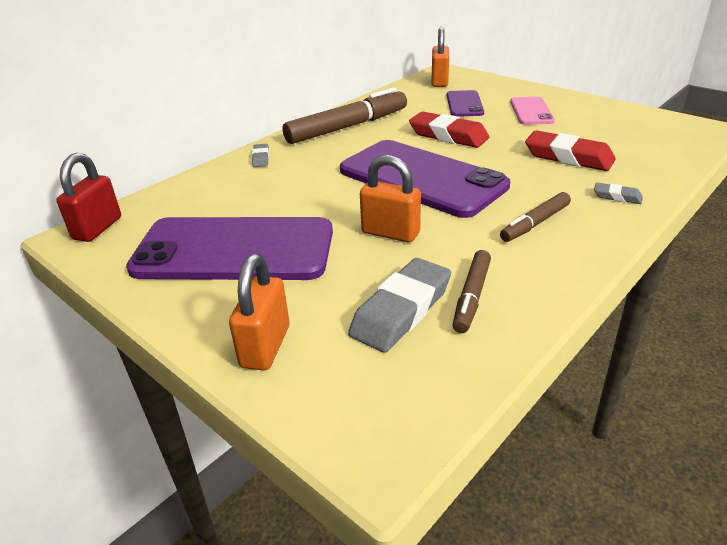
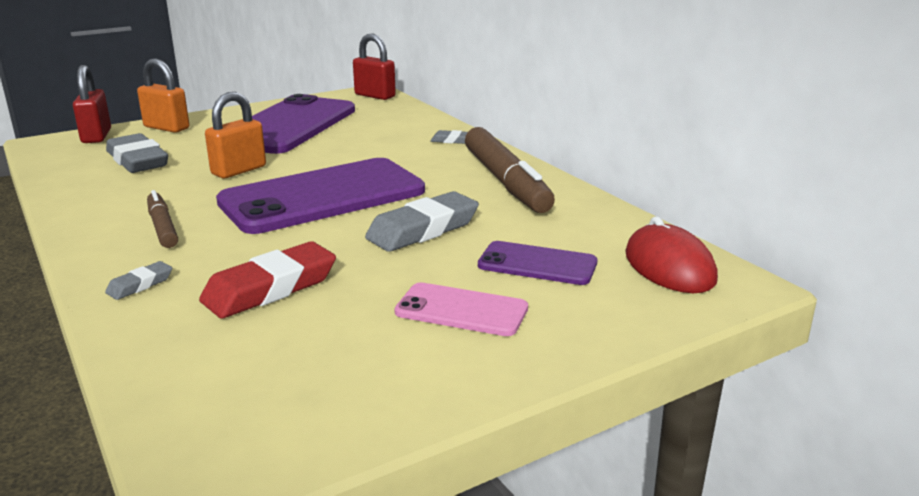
camera: 105 degrees right, 10 degrees down
red eraser [409,112,489,148] -> grey eraser [365,191,479,252]
orange padlock [431,27,449,87] -> red mouse [625,216,718,293]
brown marker [453,250,491,333] -> none
none -> red padlock [73,65,111,143]

